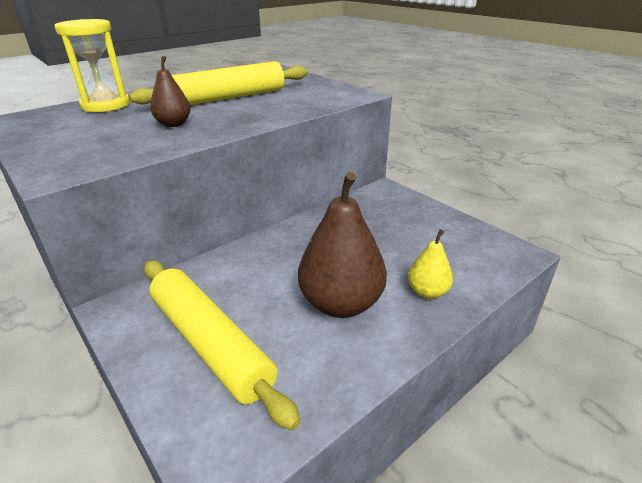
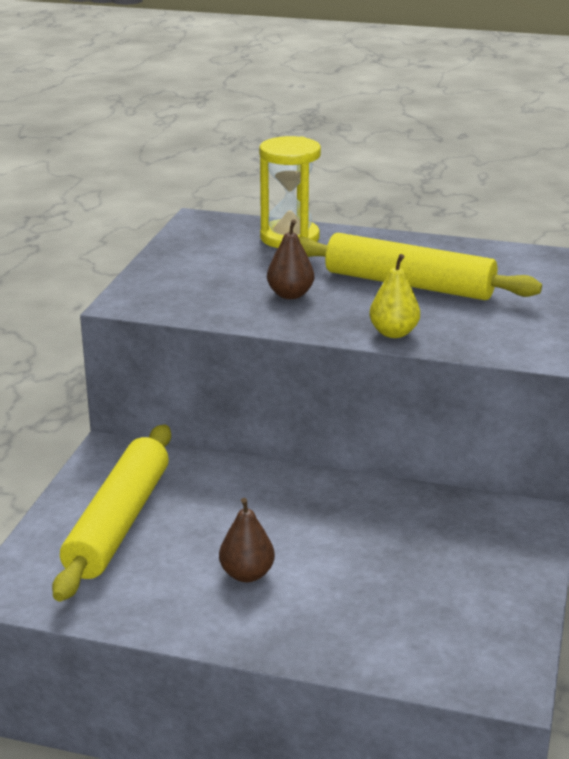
camera: 55 degrees right, 5 degrees down
brown pear [298,172,387,318] -> brown pear [219,498,275,582], size x0.52
yellow pear [408,229,453,299] -> yellow pear moved to [369,254,420,338]

